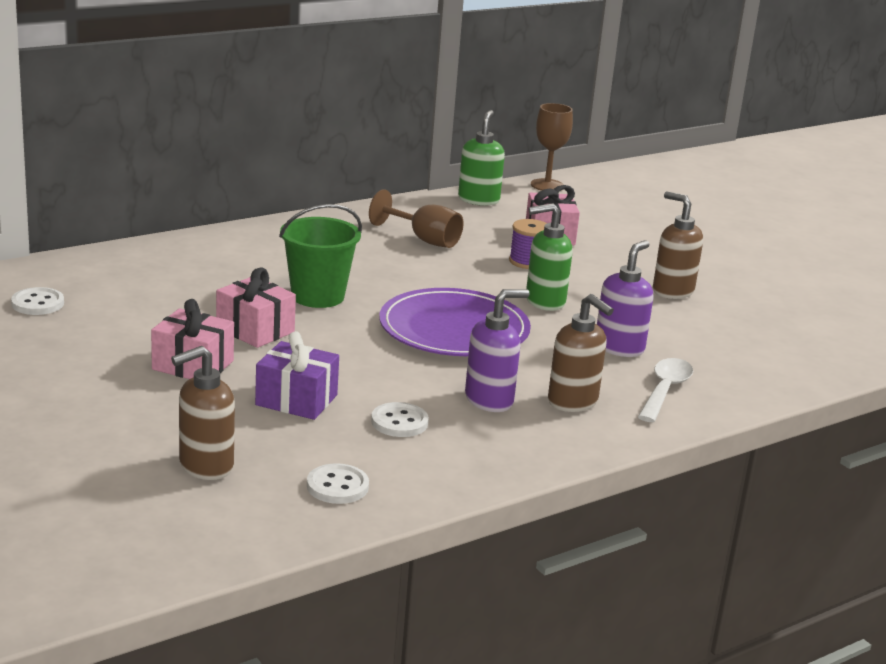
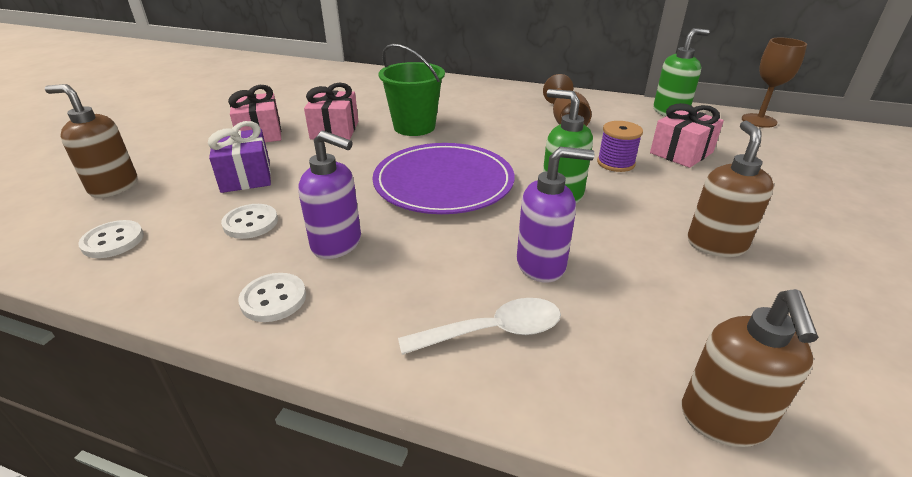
camera: 55 degrees right, 10 degrees up
white button [11,287,64,315] -> white button moved to [238,273,306,322]
brown soap dispenser [548,294,614,412] -> brown soap dispenser moved to [682,289,819,447]

